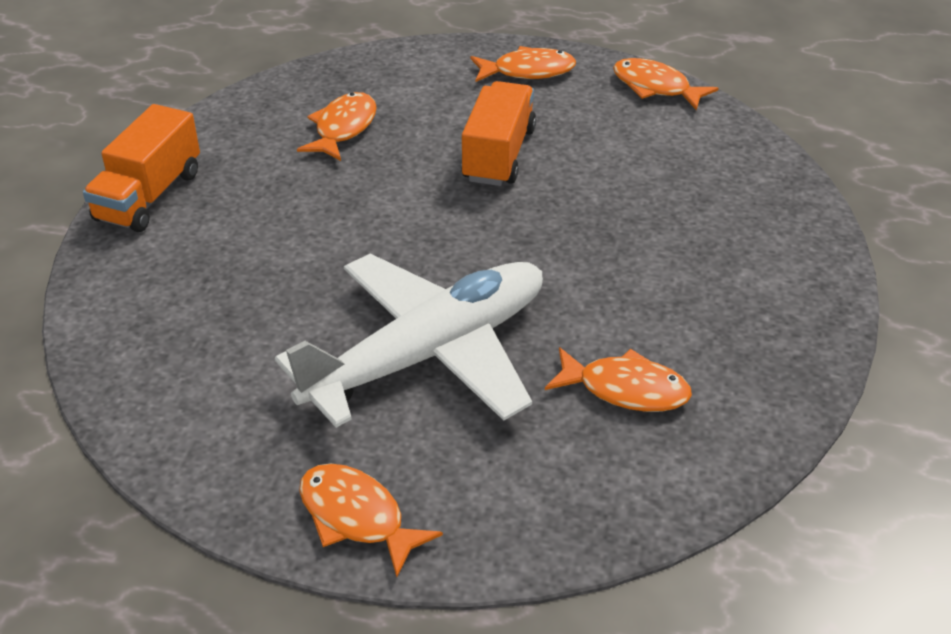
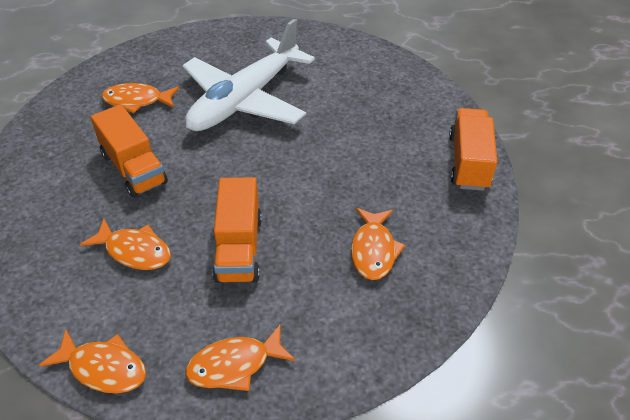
camera: 165 degrees right, 5 degrees up
orange fish [299,464,443,577] -> orange fish moved to [80,219,171,270]
none -> orange truck [91,104,168,198]

